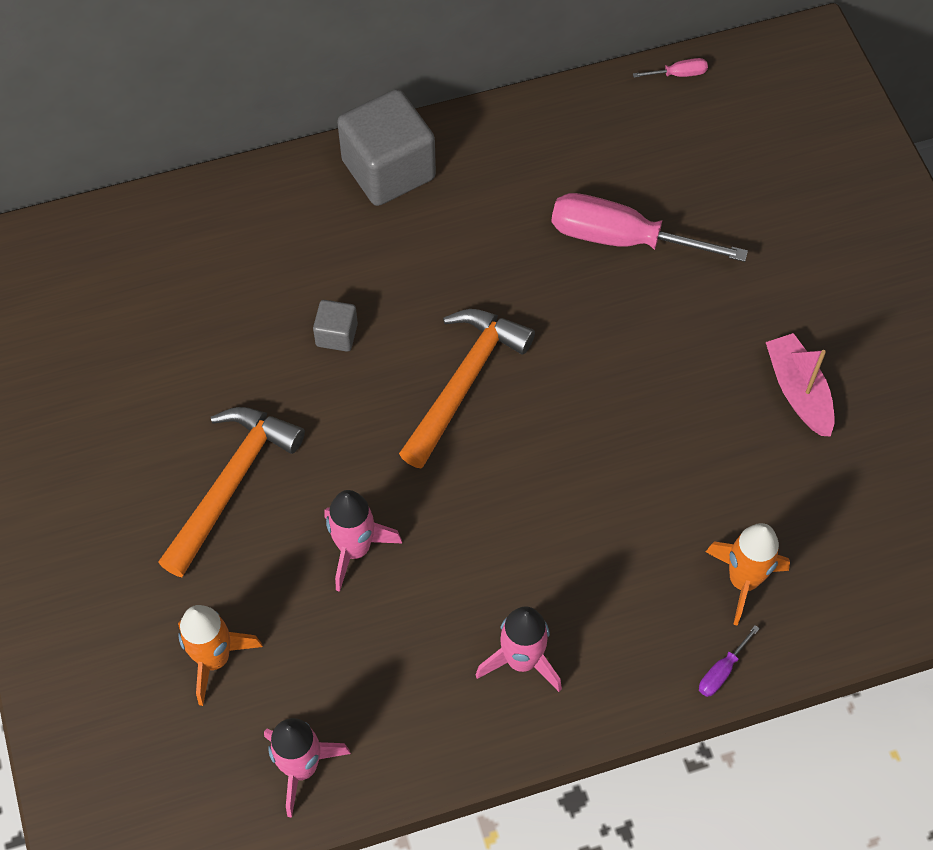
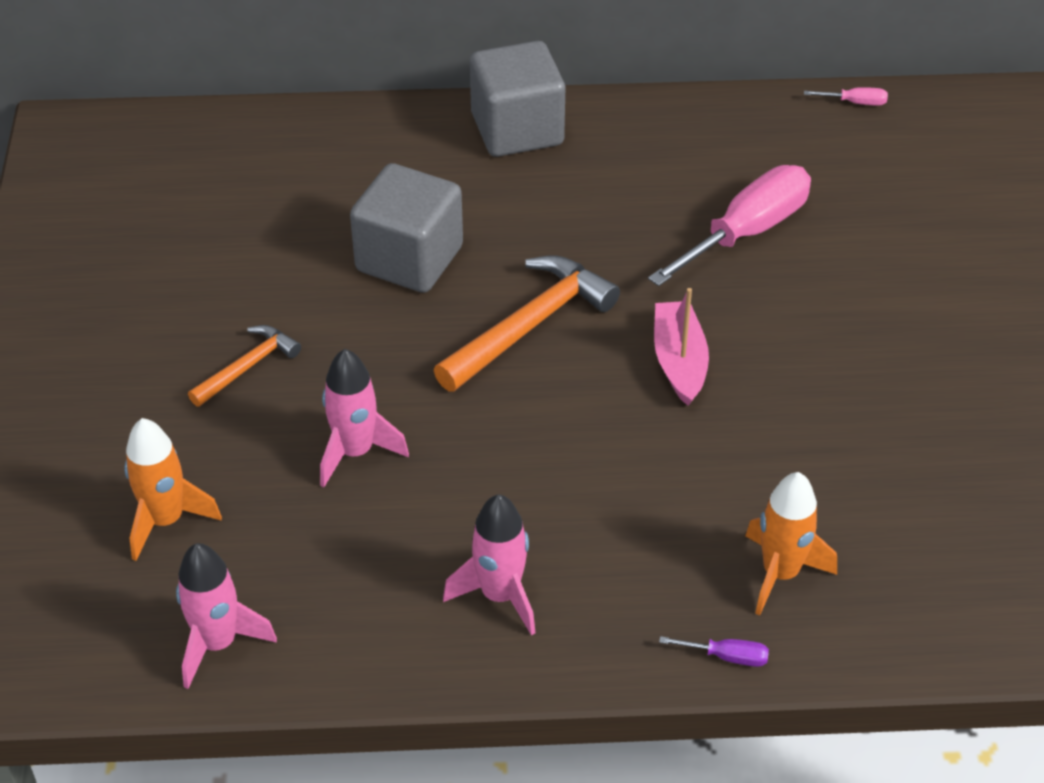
camera: 15 degrees right, 15 degrees down
orange hammer [158,407,305,577] -> orange hammer [188,325,301,407], size x0.57
grey cube [313,300,358,352] -> grey cube [350,163,463,293], size x2.10
pink screwdriver [551,193,748,262] -> pink screwdriver turned 105 degrees clockwise [648,165,811,286]
purple screwdriver [699,625,760,697] -> purple screwdriver turned 135 degrees counterclockwise [659,636,769,667]
pink boat [766,333,835,436] -> pink boat moved to [654,288,709,406]

